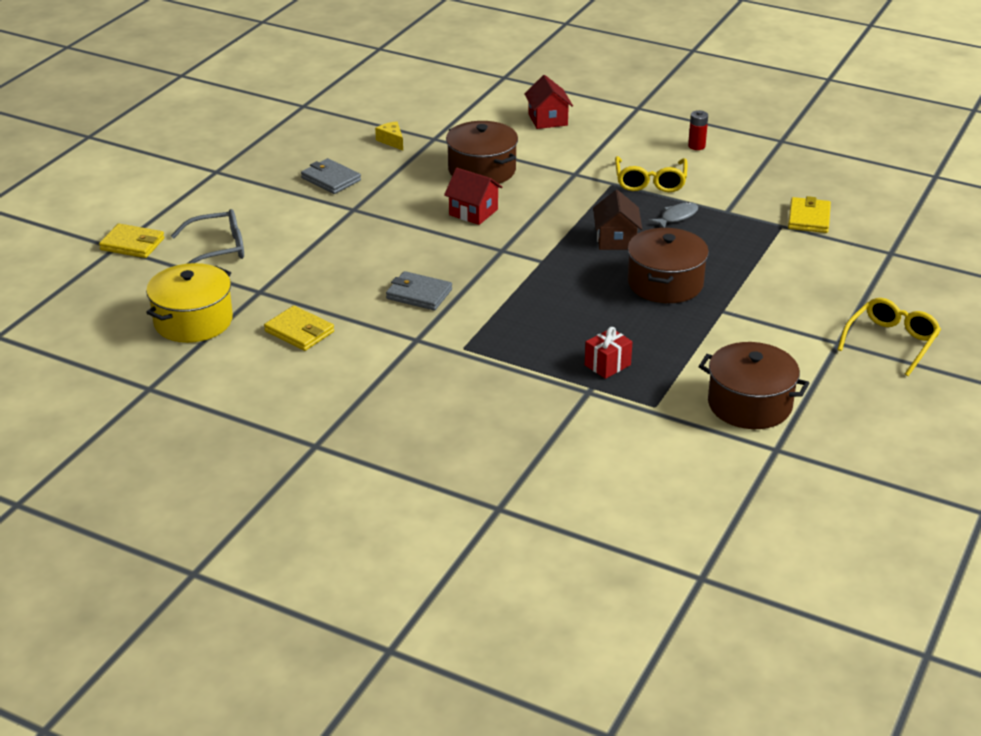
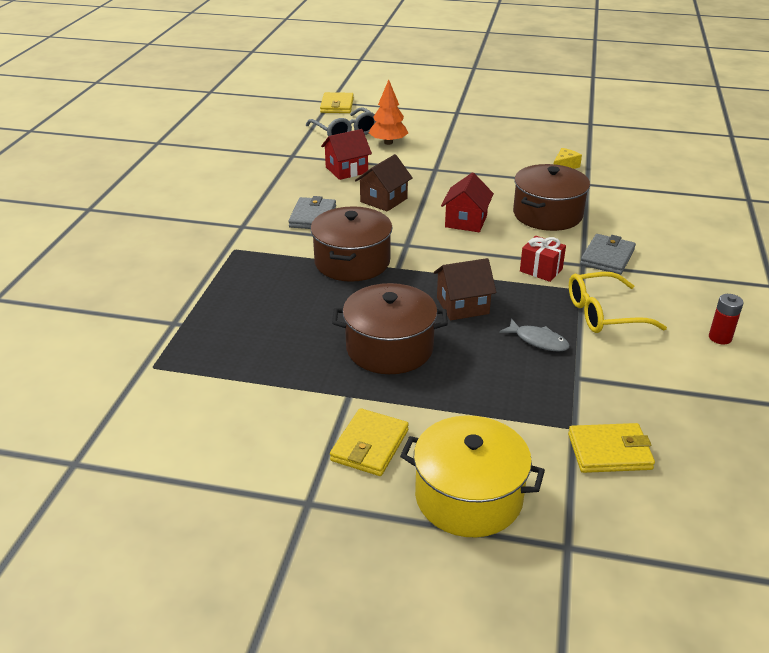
camera: 75 degrees right, 0 degrees up
yellow pot [146,263,233,343] -> yellow pot moved to [400,416,545,537]
yellow wallet [264,306,334,351] -> yellow wallet moved to [330,408,409,476]
grey wallet [301,158,361,194] -> grey wallet moved to [580,234,636,275]
red house [524,75,573,129] -> red house moved to [321,129,372,180]
red gift [585,327,632,379] -> red gift moved to [520,236,566,282]
brown pot [698,342,809,429] -> brown pot moved to [311,206,393,282]
yellow glasses [837,298,941,376] -> none
none -> brown house [355,154,413,212]
none -> orange tree [369,80,408,145]

